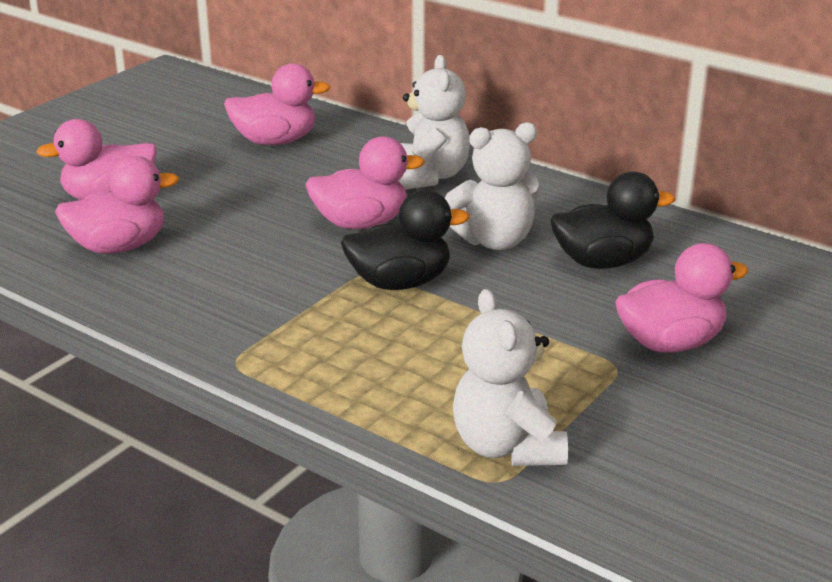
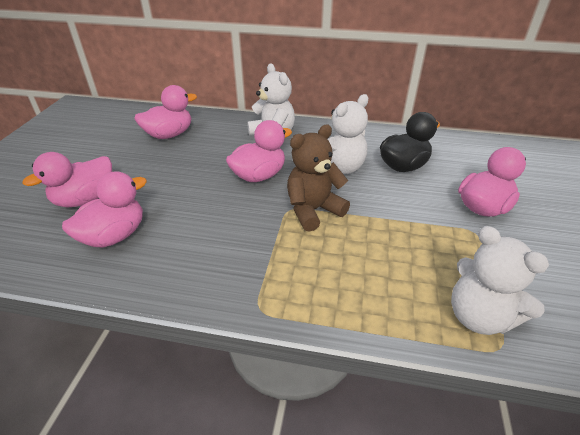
camera: 25 degrees left, 10 degrees up
black duck [341,190,470,290] -> brown teddy bear [287,124,350,232]

